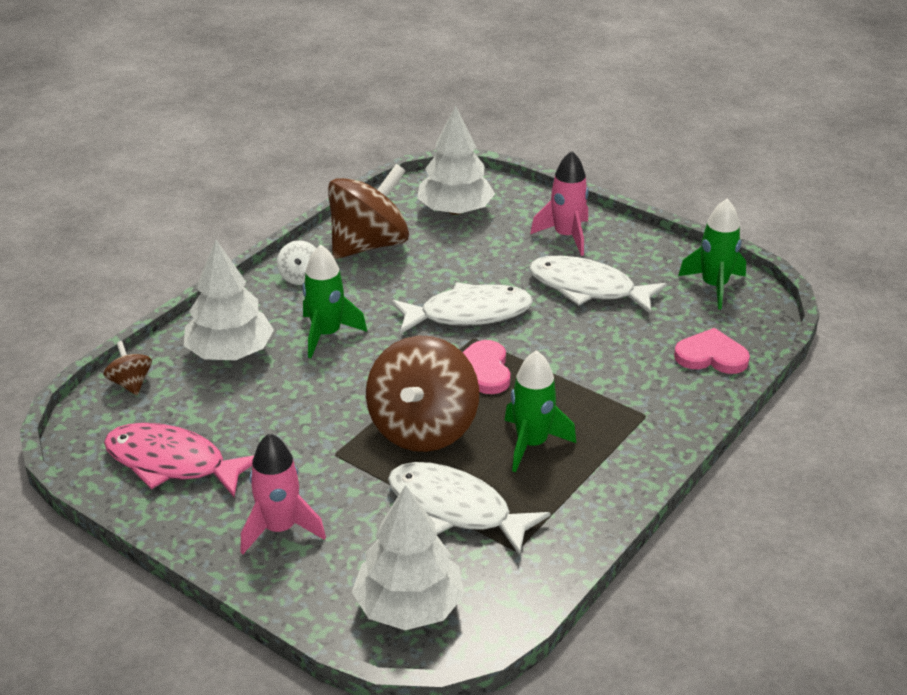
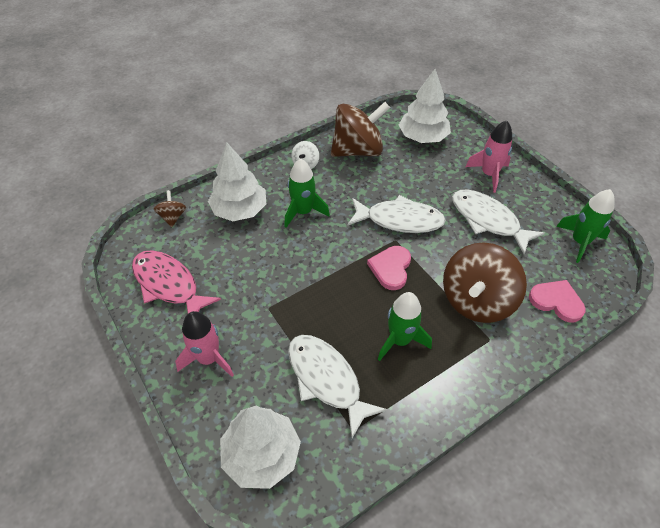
camera: 20 degrees right, 15 degrees up
brown spinning top [366,336,479,452] -> brown spinning top moved to [443,243,527,323]

